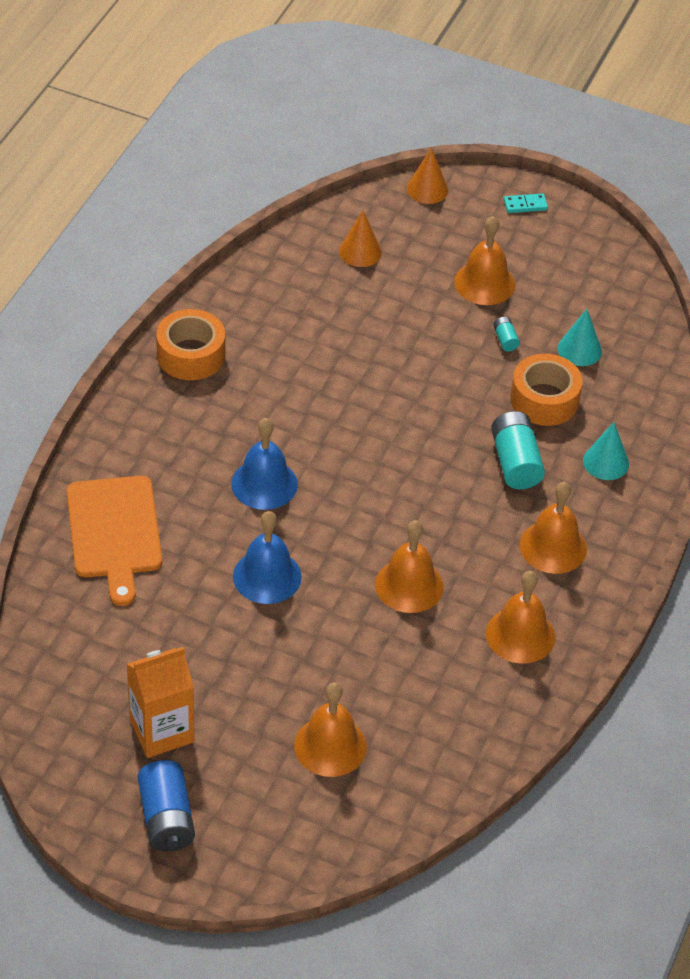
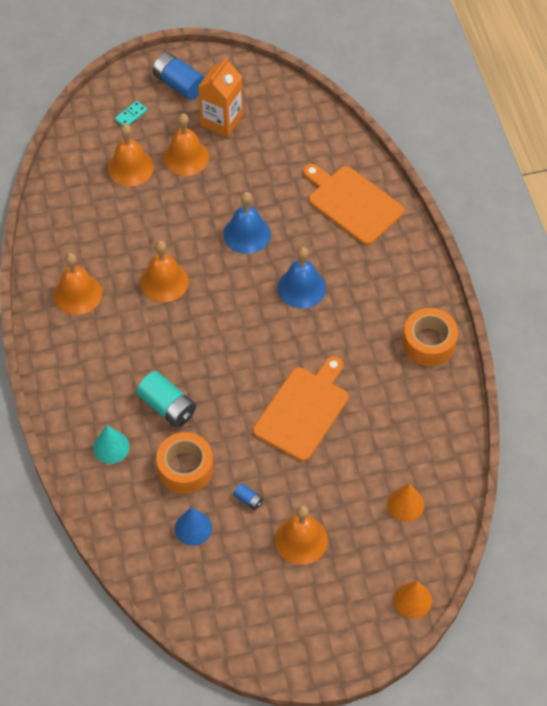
camera: 145 degrees right, 10 degrees up
turquoise battery [493,317,520,351] -> blue battery [233,483,263,510]
turquoise domino [504,193,548,213] -> turquoise domino moved to [115,101,147,125]
orange bell [520,482,587,574] -> orange bell moved to [163,113,209,176]
turquoise cone [558,309,602,366] -> blue cone [175,508,212,546]
none -> orange cutting board [253,356,349,461]

